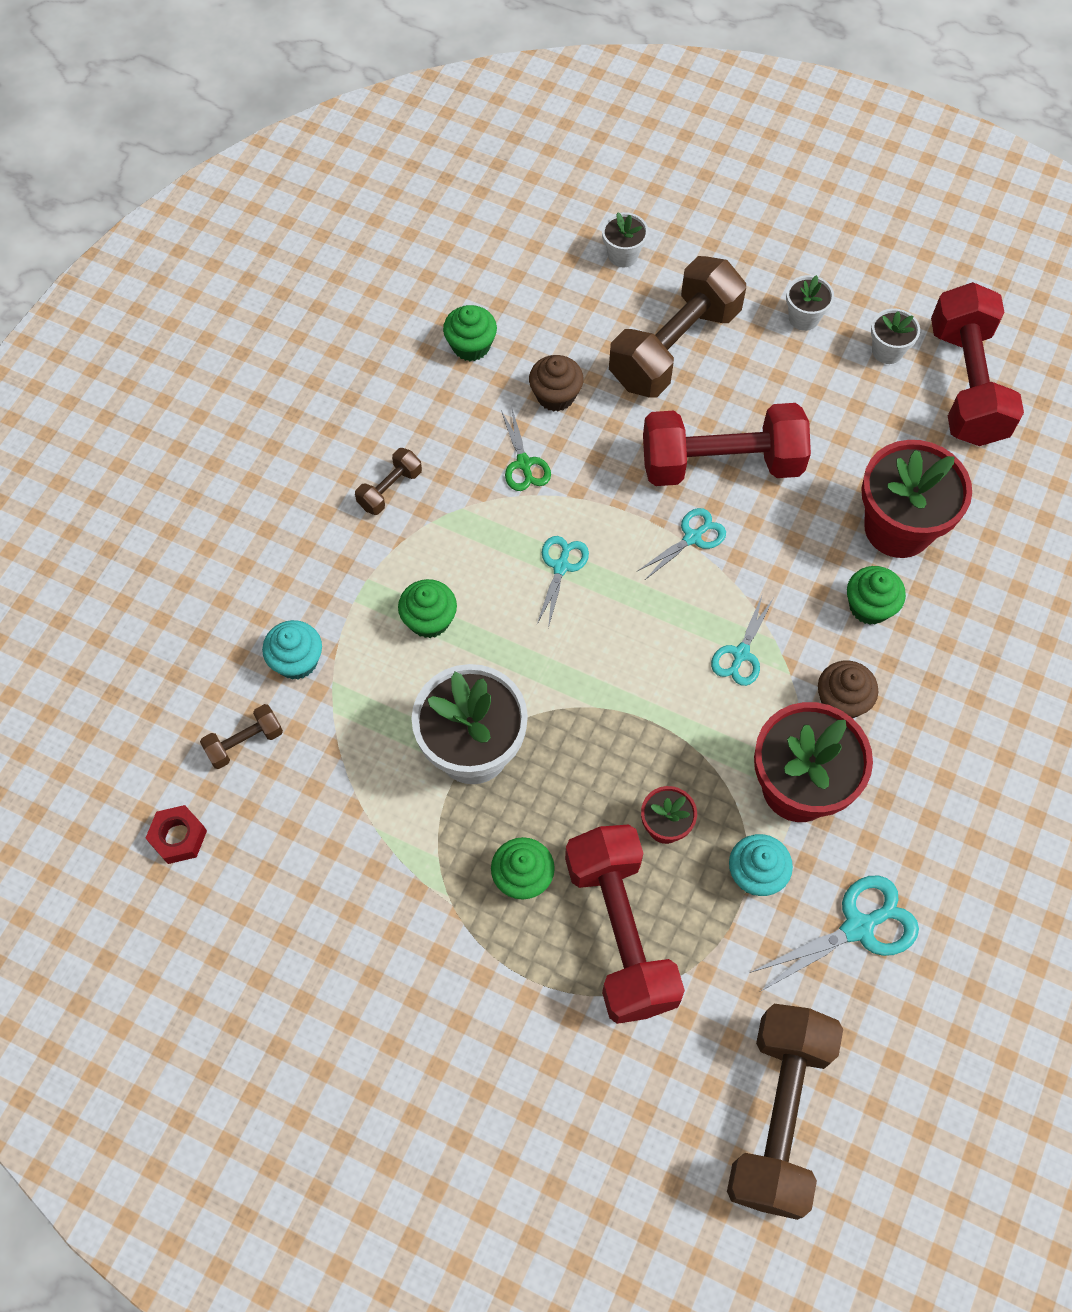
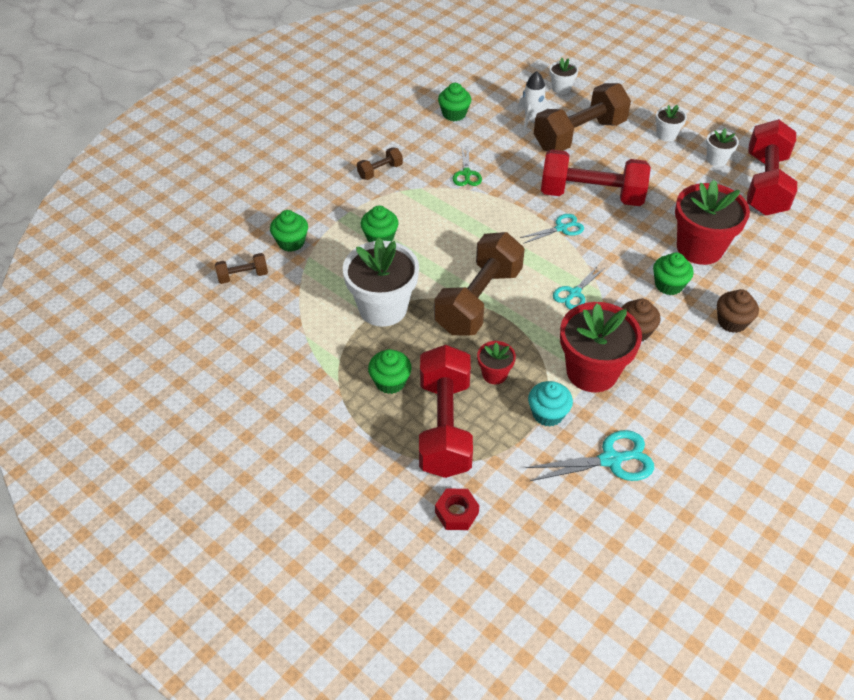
camera: 15 degrees right, 15 degrees down
red nut [146,805,207,864] -> red nut moved to [435,488,479,530]
turquoise cupcake [262,620,322,680] -> green cupcake [270,210,308,252]
brown cupcake [529,355,584,412] -> brown cupcake moved to [717,289,759,333]
turquoise scissors [537,536,589,628] -> none
brown dumbbell [727,1004,843,1220] -> brown dumbbell moved to [434,232,525,335]
none -> white rocket [518,71,553,130]

